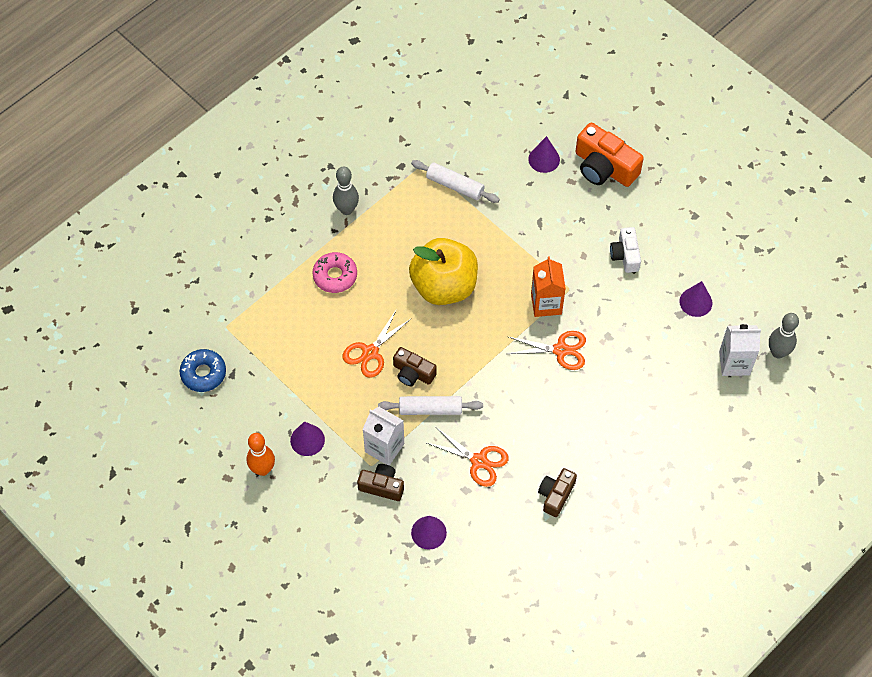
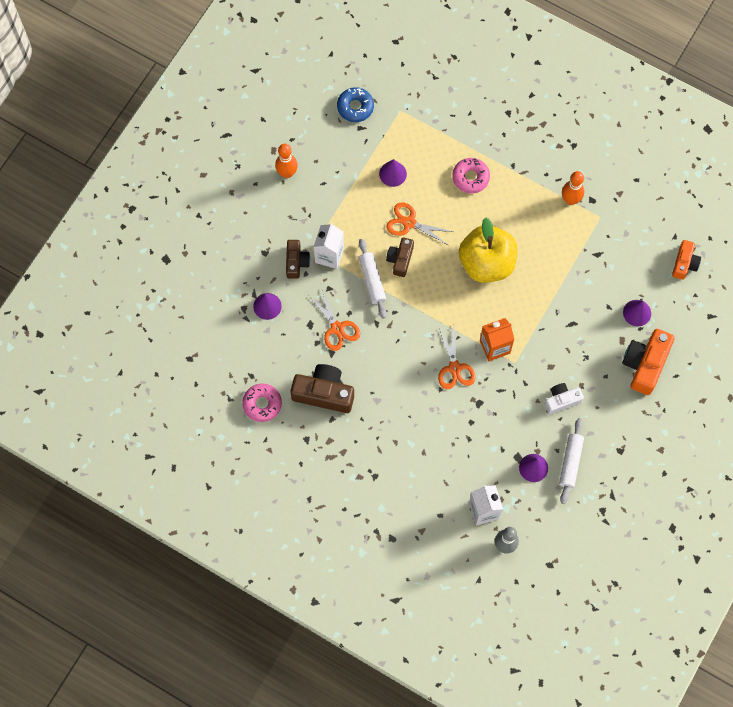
camera: 75 degrees right, 10 degrees up
purple cone [290,421,325,456] -> purple cone moved to [379,159,407,187]
grey bowling pin [333,166,359,215] -> none
white rolling pin [411,160,500,203] -> white rolling pin moved to [559,418,584,504]
orange scissors [427,427,509,487] -> orange scissors turned 45 degrees counterclockwise [309,288,360,351]
brown camera [538,468,577,517] -> brown camera [291,364,354,413], size x1.66
none -> pink donut [242,384,282,422]
none -> orange bowling pin [562,171,584,205]
none -> orange camera [672,240,701,280]

